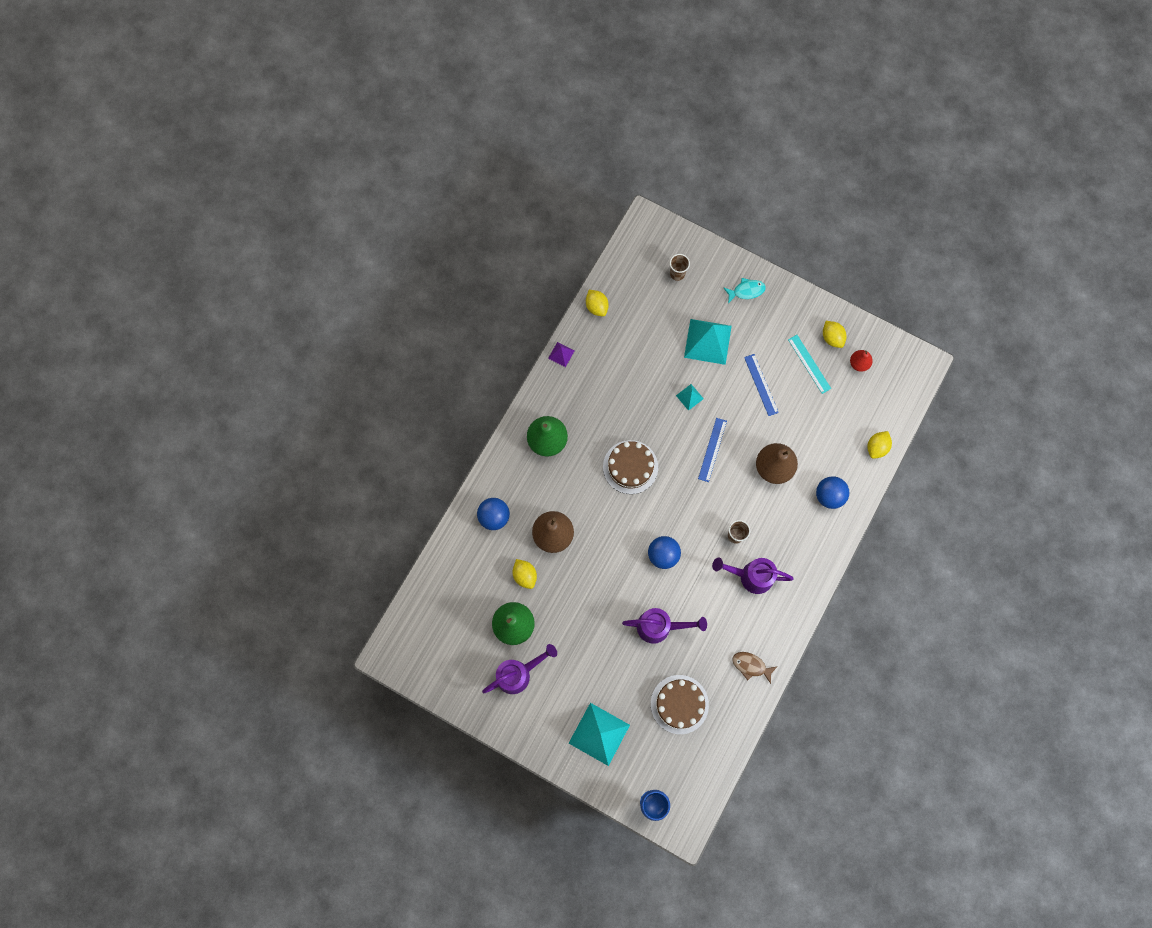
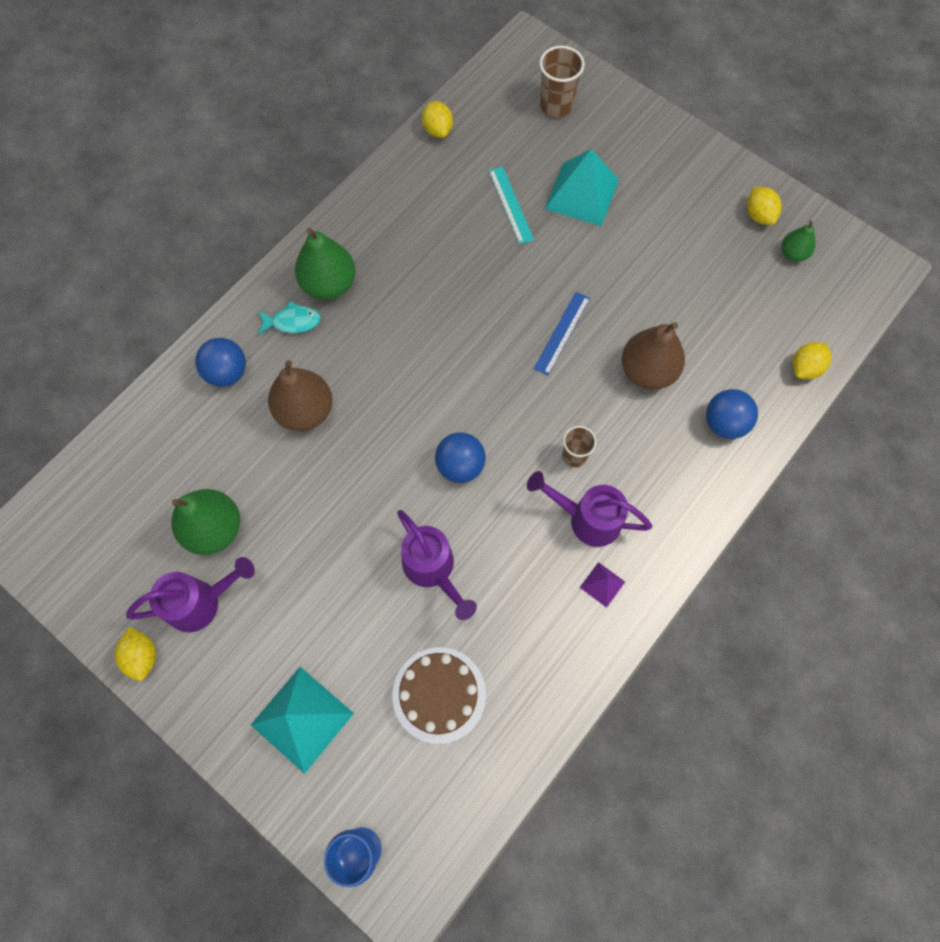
camera: 10 degrees right, 5 degrees down
yellow lemon [512,559,537,589] -> yellow lemon moved to [114,627,156,681]
purple pyramid [548,342,575,367] -> purple pyramid moved to [580,562,625,608]
brown cake [603,440,658,494] -> none
purple watering can [622,608,707,644] -> purple watering can turned 45 degrees clockwise [397,510,477,620]
brown cup [670,254,690,281] -> brown cup [539,46,585,118], size x1.55
turquoise pyramid [676,384,704,411] -> none
turquoise fish [723,278,766,303] -> turquoise fish moved to [258,301,321,335]
brown fish [732,652,778,684] -> none
blue ruler [744,354,779,416] -> none
turquoise ruler [788,335,831,394] -> turquoise ruler moved to [489,166,534,244]
red pear [850,350,873,372] -> green pear [782,220,815,262]

